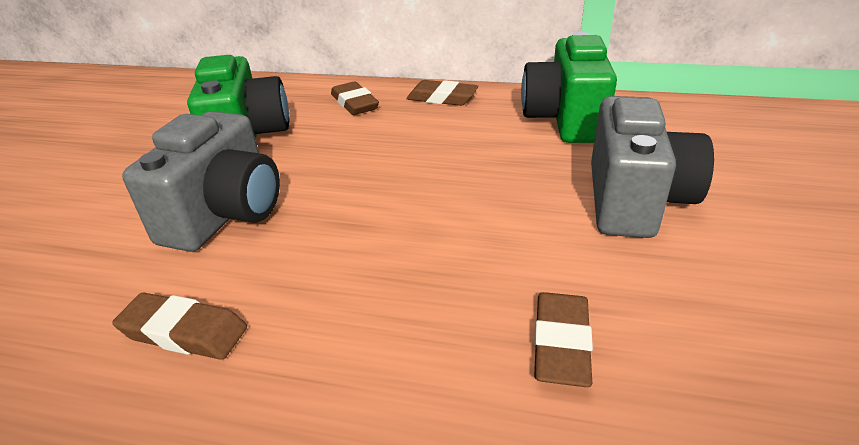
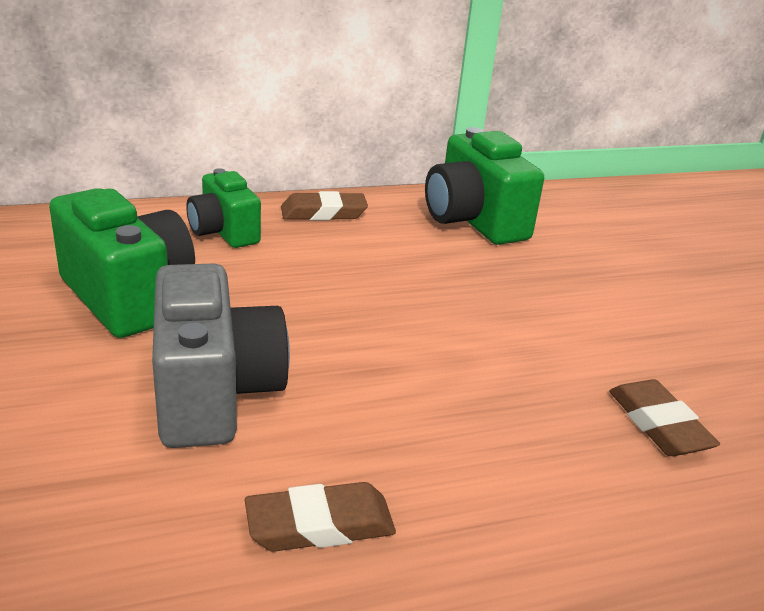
camera: 35 degrees left, 5 degrees down
brown eraser [331,81,379,115] -> green camera [186,168,261,248]
grey camera [591,96,714,238] -> none

